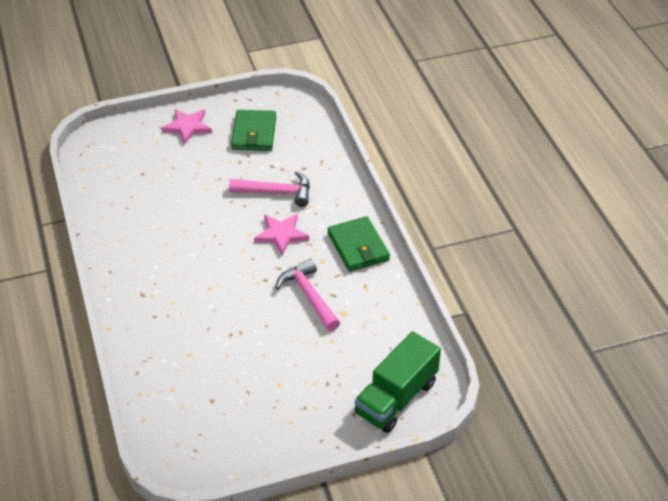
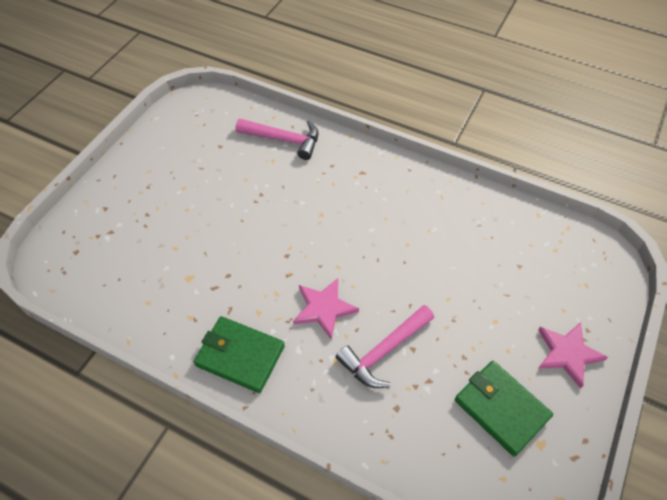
camera: 135 degrees right, 10 degrees up
pink hammer [275,259,340,331] -> pink hammer moved to [236,119,319,160]
green truck [355,331,441,433] -> none

